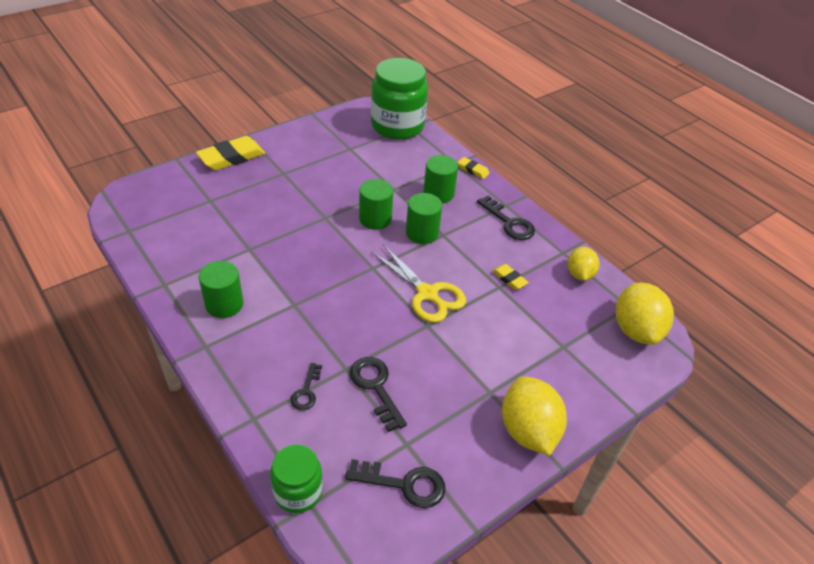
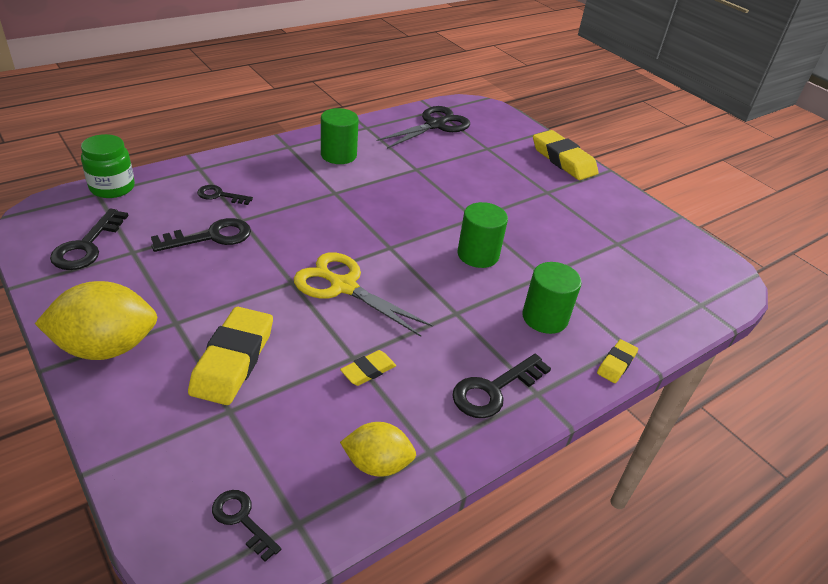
camera: 90 degrees right, 5 degrees down
green jar [371,58,428,140] -> none
yellow scissors [371,245,466,323] -> yellow scissors turned 75 degrees clockwise [294,252,433,337]
green cylinder [406,193,442,244] -> none
yellow lemon [616,283,674,345] -> black key [212,490,281,562]
none -> yellow eraser [188,307,273,405]
none -> black scissors [377,106,470,149]

